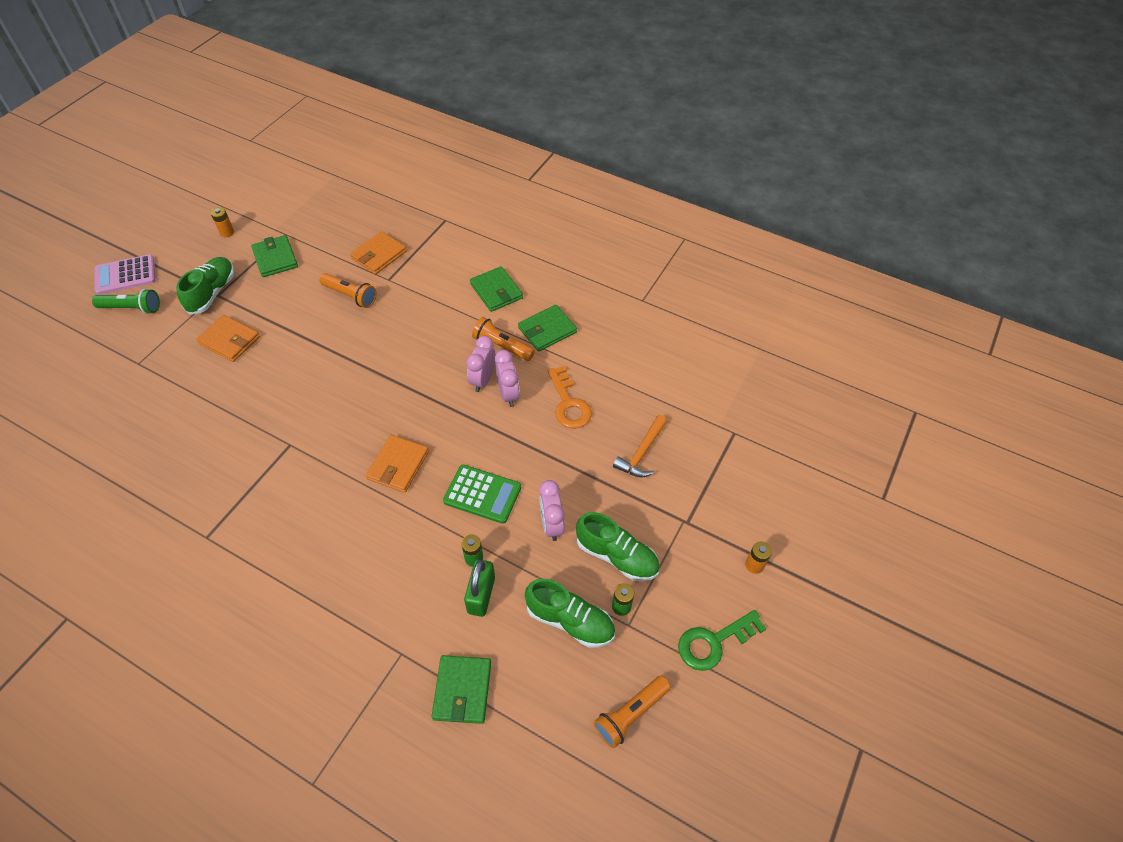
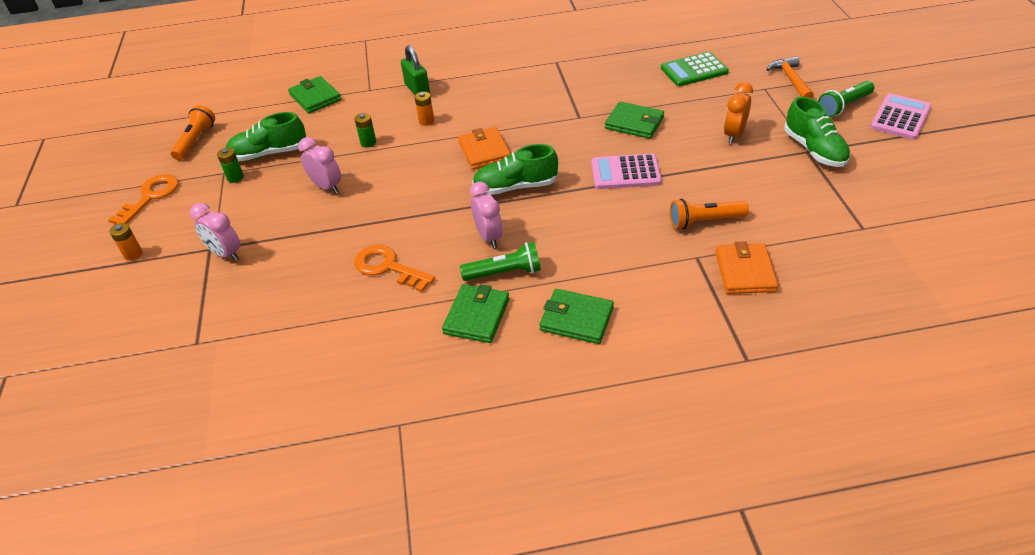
camera: 145 degrees right, 10 degrees down
orange wallet [196,315,260,362] -> orange clock [724,82,753,144]
orange battery [211,207,234,237] -> orange battery moved to [415,92,434,126]
green wallet [251,235,298,277] -> green wallet moved to [605,101,664,139]
green calculator [443,465,521,524] -> green calculator moved to [661,52,729,87]
green padlock [464,559,495,617] -> green padlock moved to [401,45,430,95]
orange flashlight [472,317,535,361] -> green flashlight [460,242,541,281]
pink clock [495,350,520,407] -> pink clock moved to [190,203,240,261]
green shoe [576,512,660,581] -> green shoe moved to [472,144,558,195]
orange hammer [613,415,667,477] -> orange hammer moved to [766,56,814,99]
green key [678,610,766,671] -> orange key [108,174,179,224]
none -> pink calculator [591,153,662,189]

